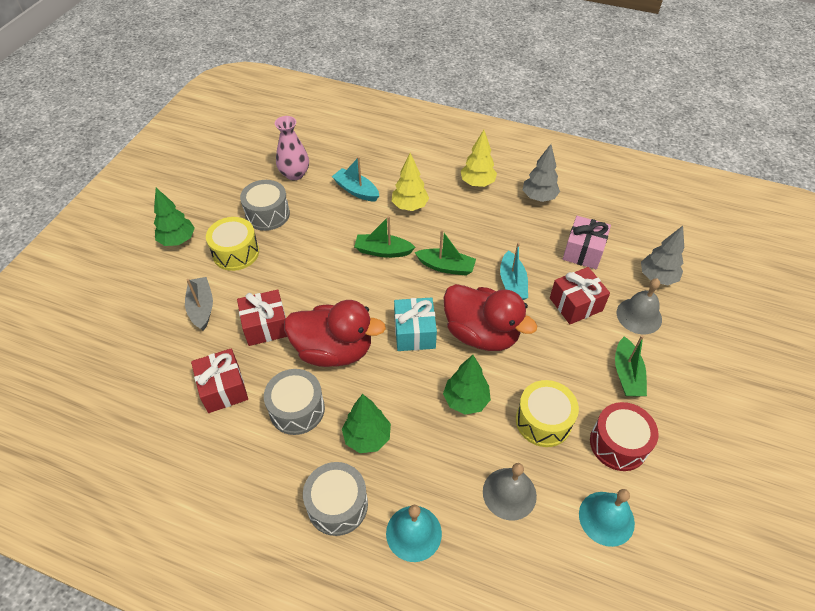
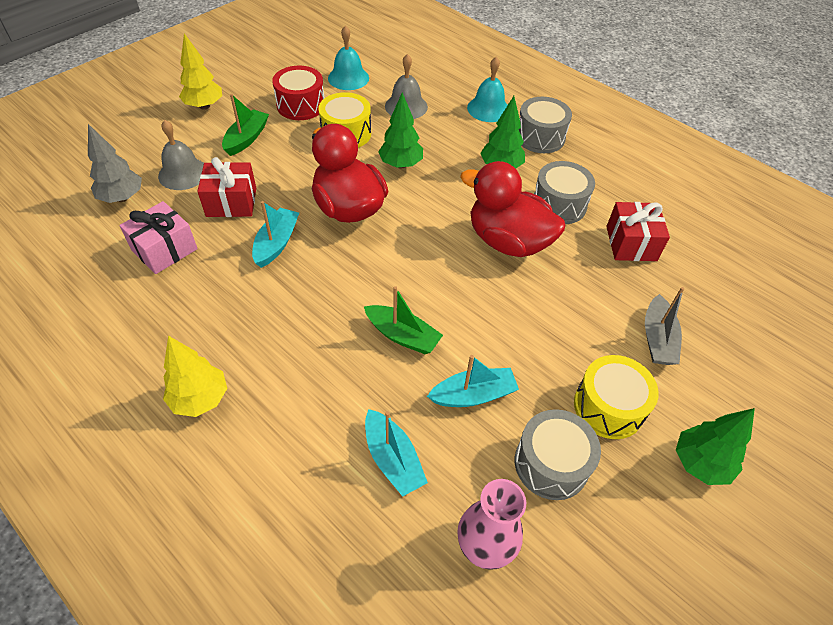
camera: 160 degrees left, 0 degrees up
red gift [237,289,287,346] -> none
yellow tree [392,153,429,211] -> yellow tree moved to [179,33,222,110]
turquoise gift [394,297,437,351] -> none
green boat [415,230,476,276] -> none
grey tree [523,144,560,202] -> none
none -> turquoise boat [427,355,519,407]

